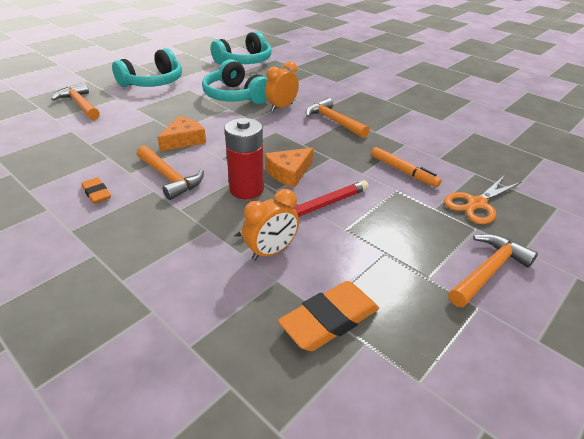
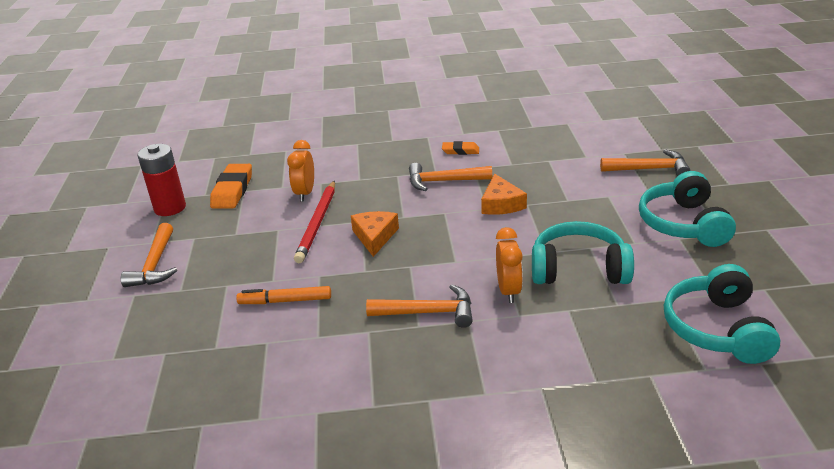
camera: 135 degrees right, 5 degrees down
red battery [225,118,264,199] -> red battery moved to [137,144,186,216]
orange scissors [444,176,521,224] -> none

